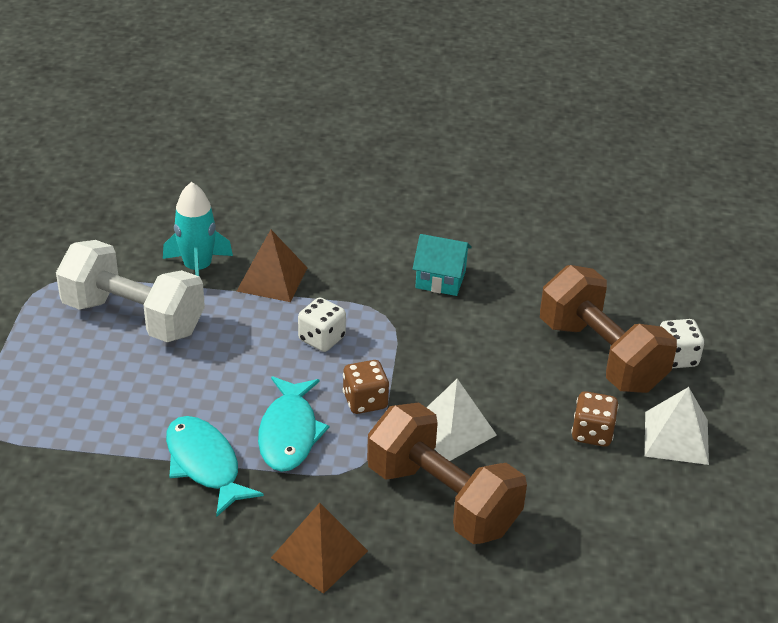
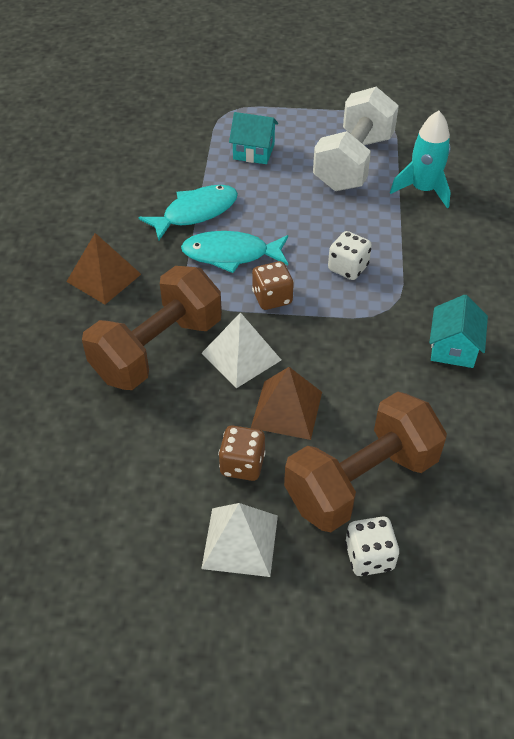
camera: 90 degrees right, 10 degrees up
brown pyramid [237,230,307,302] -> brown pyramid moved to [251,367,322,440]
none -> turquoise house [229,112,278,164]

